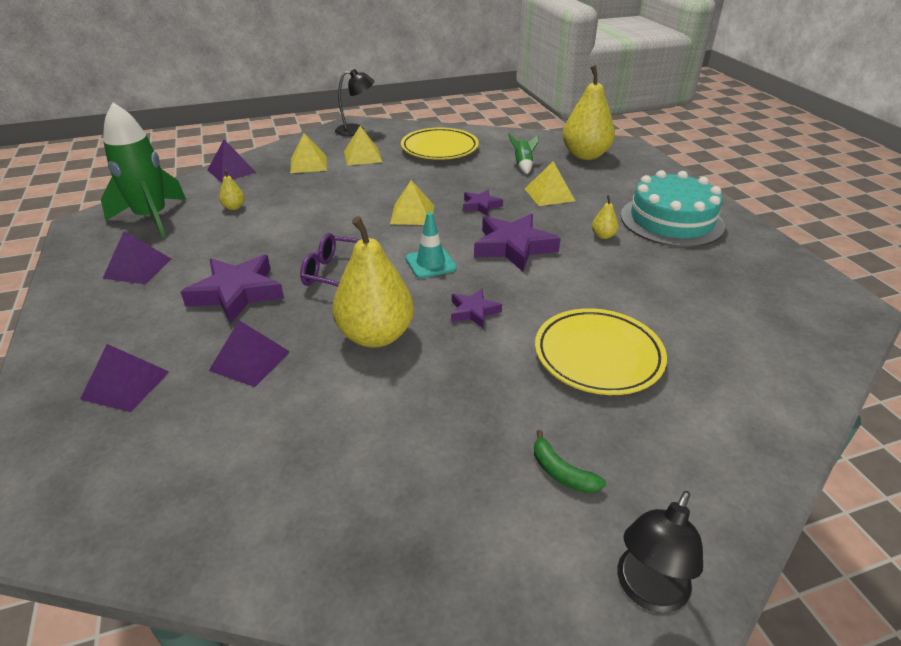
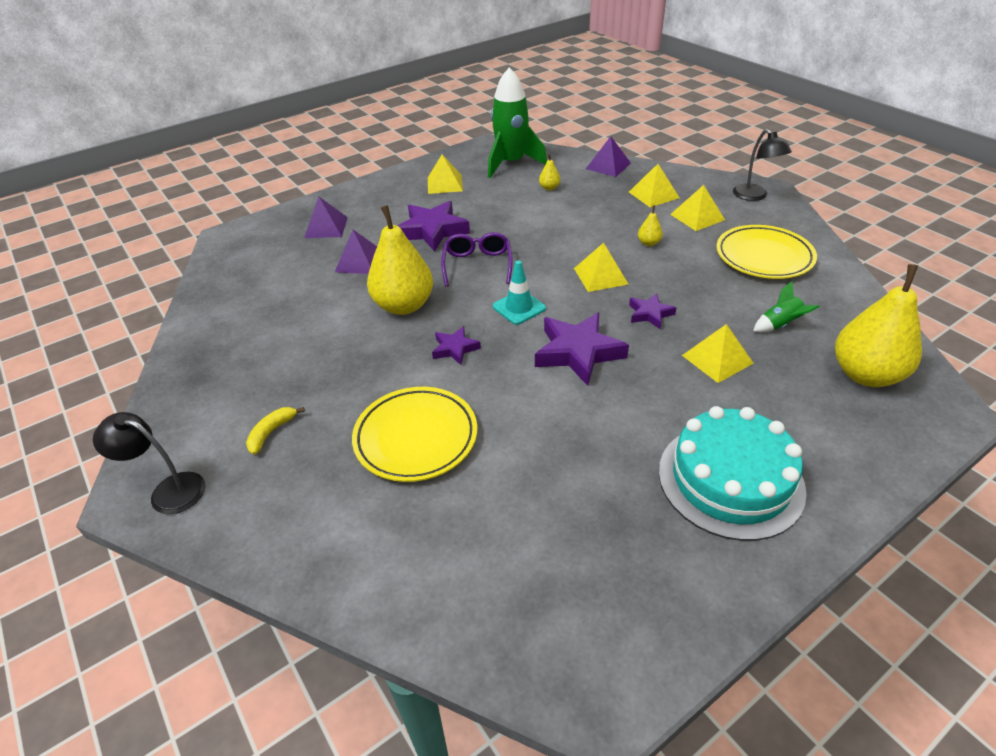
camera: 75 degrees right, 5 degrees up
purple pyramid [102,231,171,284] -> yellow pyramid [428,154,463,194]
green banana [534,430,606,493] -> yellow banana [246,407,305,455]
yellow pear [592,195,619,239] -> yellow pear moved to [638,205,663,246]

